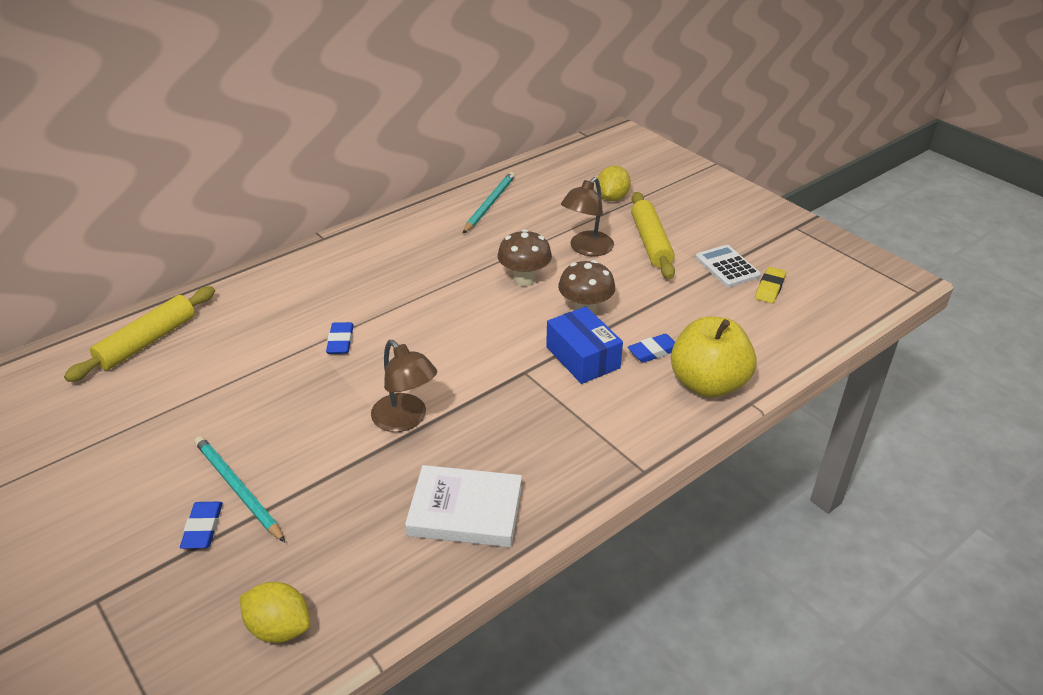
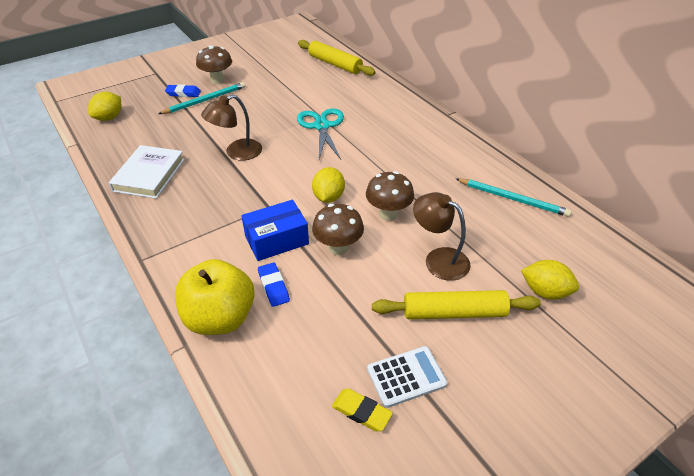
camera: 95 degrees right, 5 degrees up
blue eraser [326,322,354,354] -> turquoise scissors [297,108,344,159]
none -> brown mushroom [196,45,232,84]
none -> yellow lemon [312,167,345,203]

